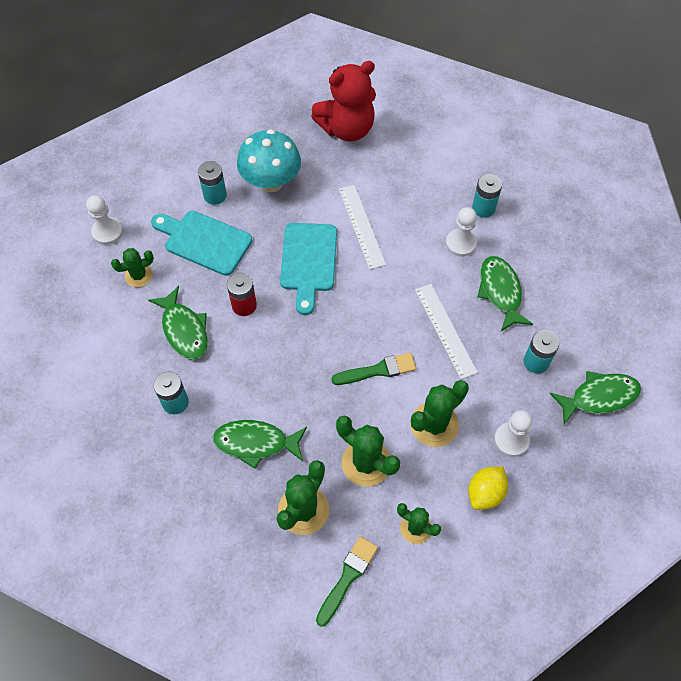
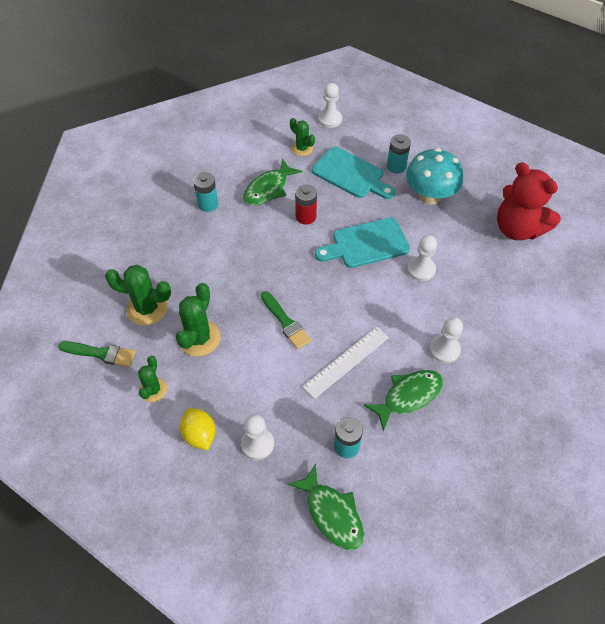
camera: 70 degrees right, 5 degrees down
turquoise cutting board [151,211,252,276] -> turquoise cutting board turned 120 degrees clockwise [312,147,395,199]
green fish [213,420,307,469] -> none
white ruler [339,185,386,270] -> white pawn [407,235,437,281]
green cactus [410,380,469,447] -> none
yellow lemon [468,467,508,510] -> yellow lemon turned 45 degrees clockwise [180,408,215,450]
turquoise battery [472,174,502,218] -> none

